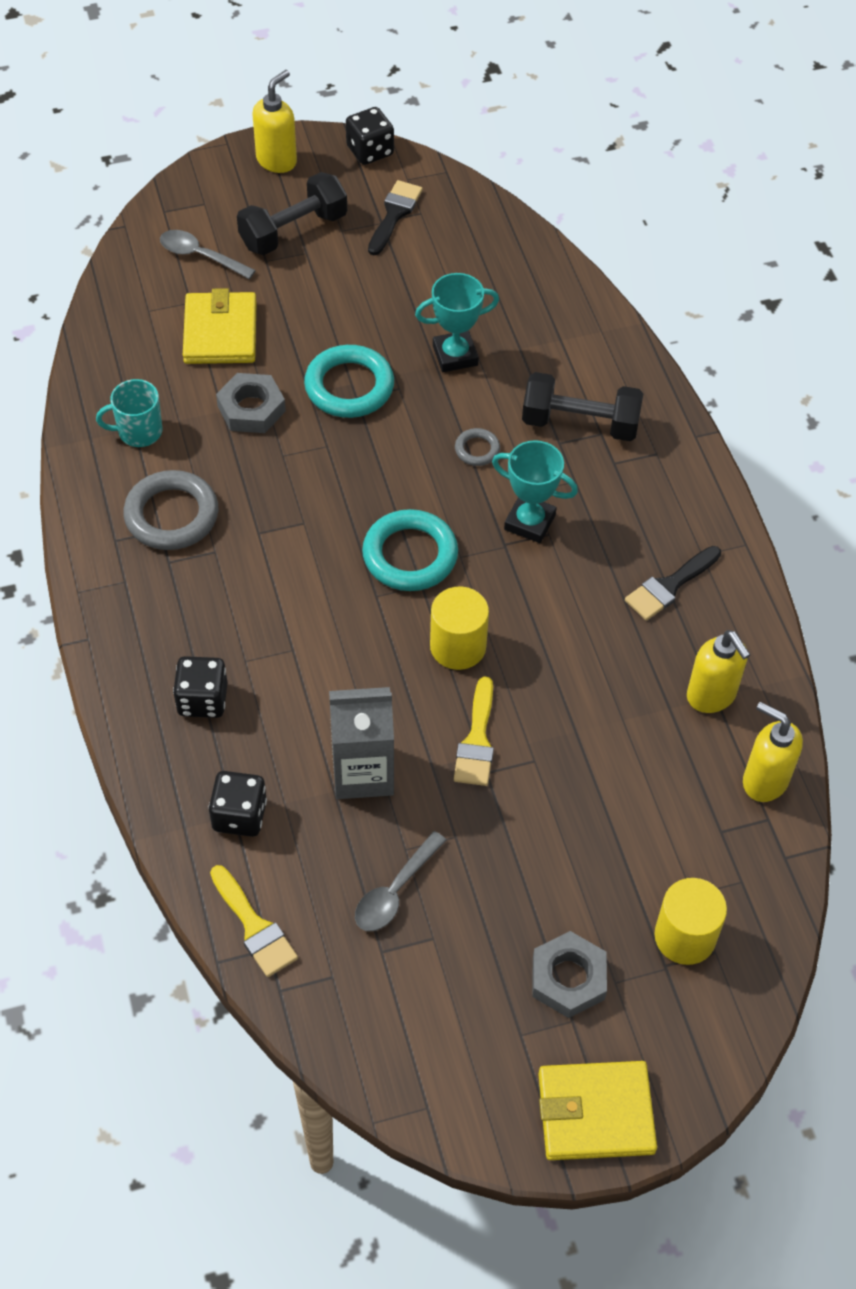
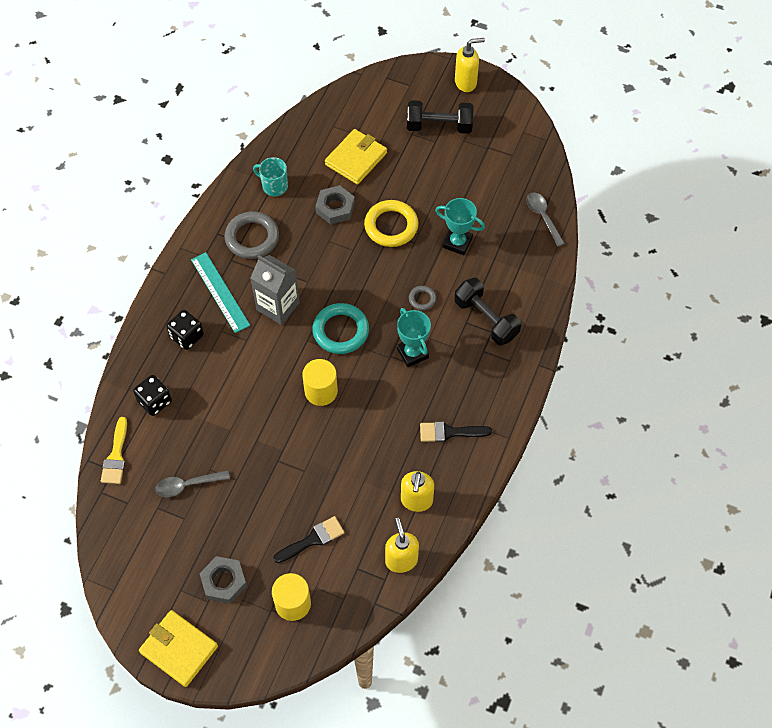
camera: 40 degrees right, 5 degrees up
grey spoon [160,230,256,279] -> grey spoon moved to [526,192,565,247]
turquoise ring [304,345,394,418] -> yellow ring [364,200,419,247]
grey carton [329,687,394,799] -> grey carton moved to [250,255,300,325]
black dice [346,107,394,165] -> none
black brush [368,180,423,255] -> black brush moved to [273,516,345,563]
yellow brush [454,676,494,786] -> none
none -> turquoise ruler [191,252,250,333]

